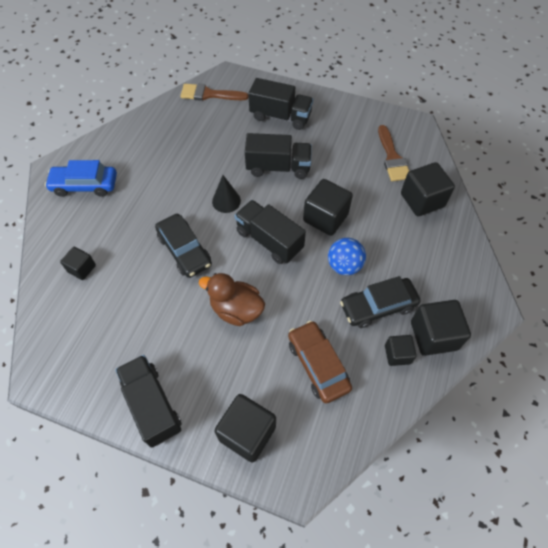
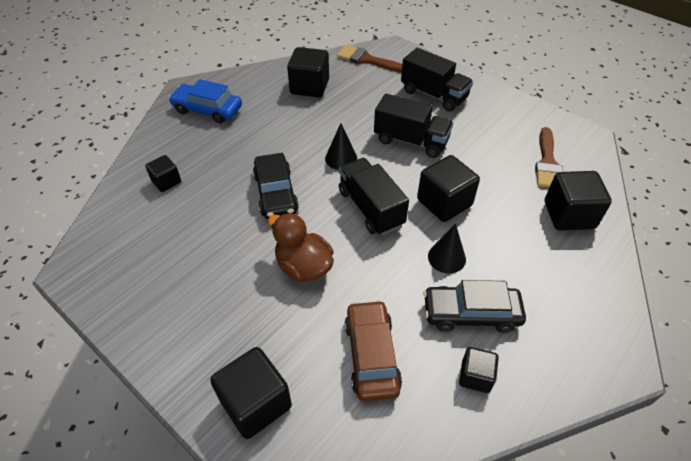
camera: 20 degrees right, 10 degrees down
black truck [115,355,181,448] -> none
blue ball [328,238,366,275] -> black cone [428,224,466,274]
black cube [411,300,471,356] -> black cube moved to [287,47,329,97]

